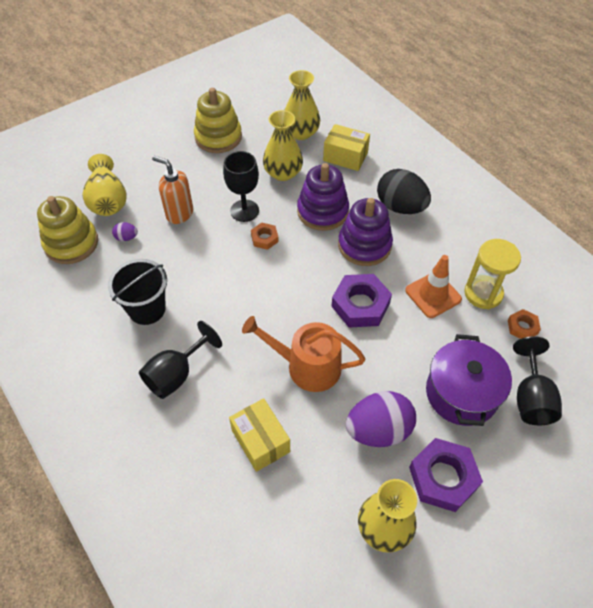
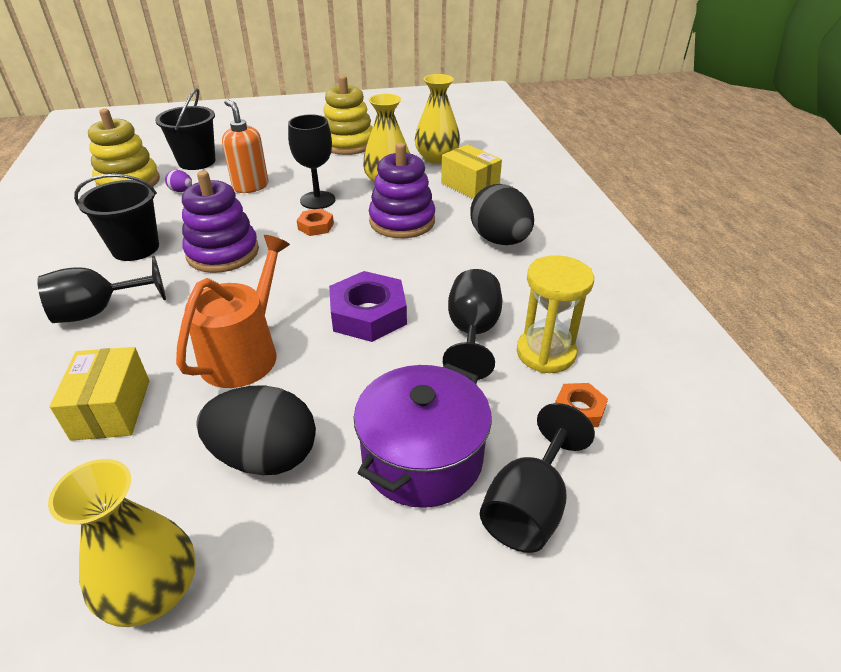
camera: 25 degrees right, 15 degrees down
yellow vase [83,154,127,216] -> black bucket [155,88,215,170]
orange watering can [242,316,366,392] -> orange watering can turned 75 degrees clockwise [176,235,290,388]
purple stacking toy [338,198,393,266] -> purple stacking toy moved to [182,171,259,273]
purple egg [346,391,416,447] -> black egg [196,385,316,475]
orange traffic cone [405,255,462,318] -> black goblet [443,269,502,380]
purple nut [409,438,483,512] -> none

